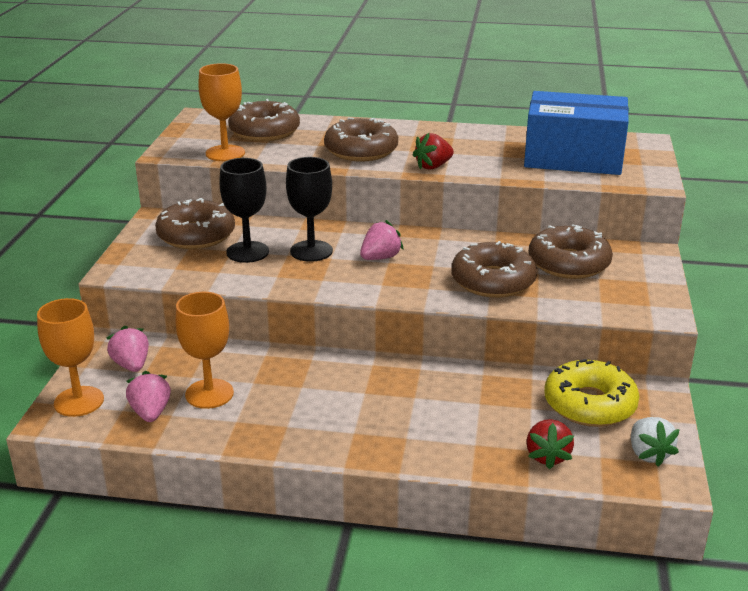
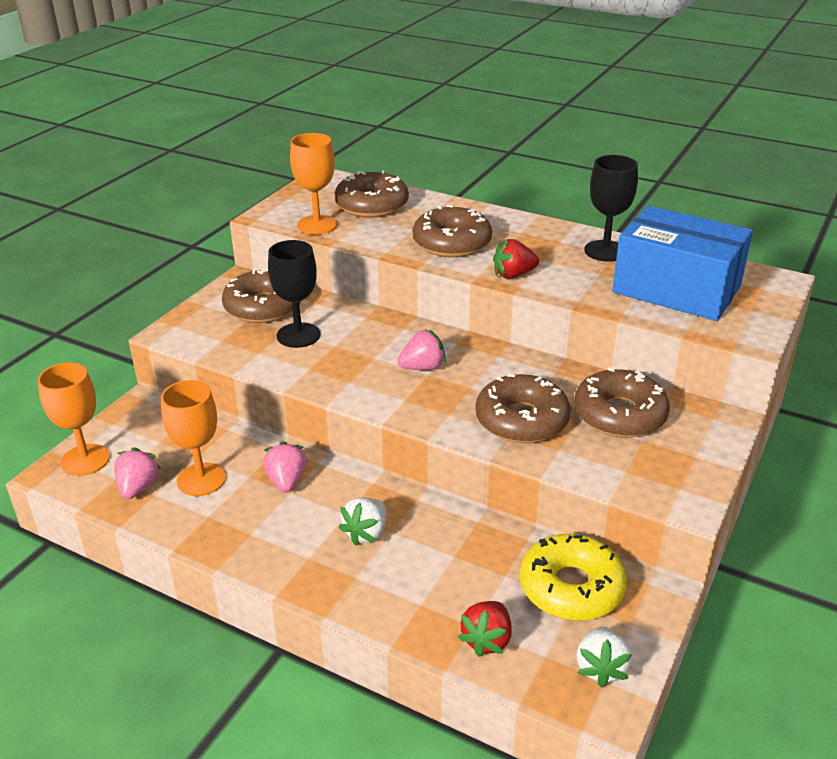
camera: 20 degrees right, 5 degrees up
pink strawberry [106,326,149,372] -> pink strawberry moved to [263,441,307,493]
black goblet [286,157,333,262] -> black goblet moved to [584,155,638,262]
none -> white strawberry [339,497,386,546]

